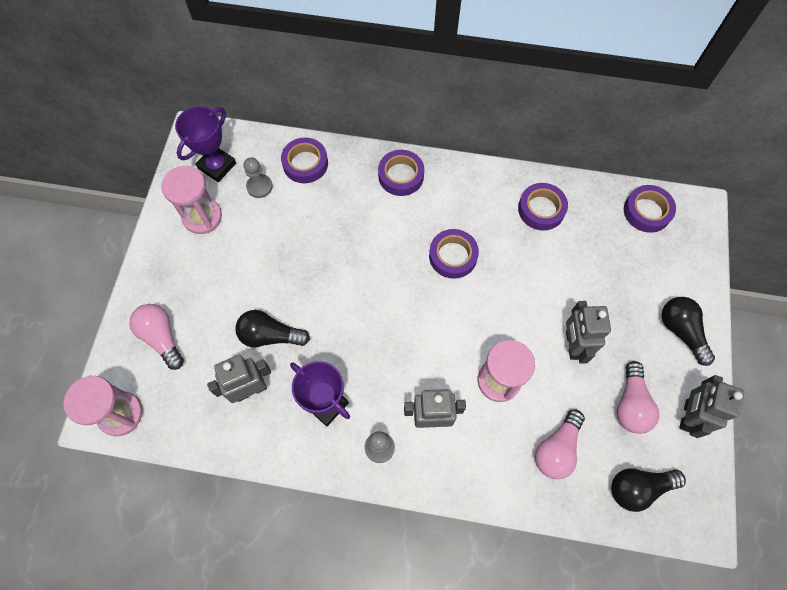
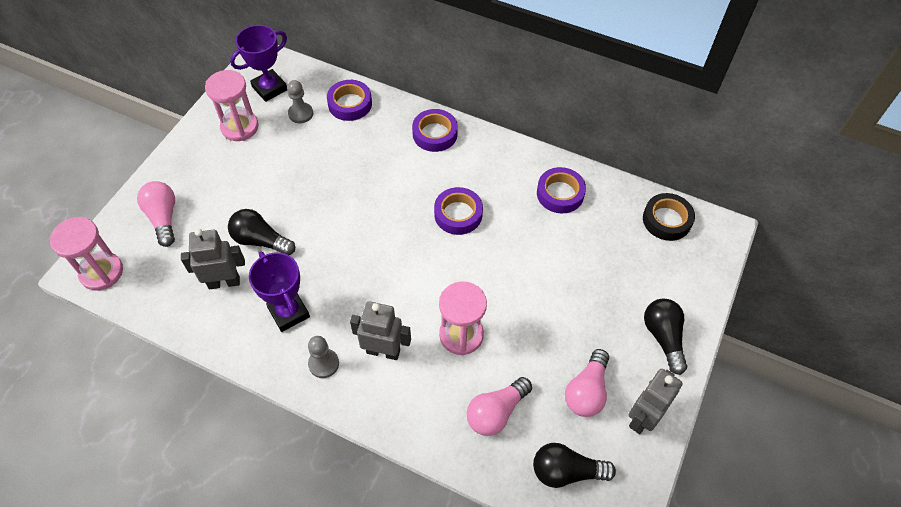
camera: 15 degrees right, 10 degrees down
grey robot [566,301,611,364] -> none
purple tape [624,185,676,233] -> black tape [643,193,695,241]

